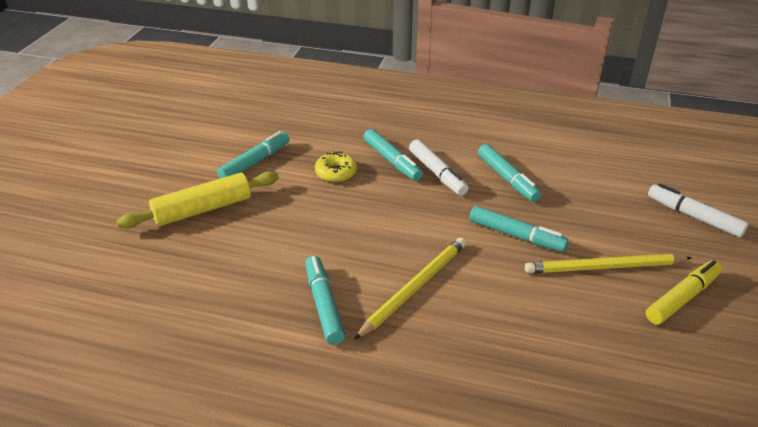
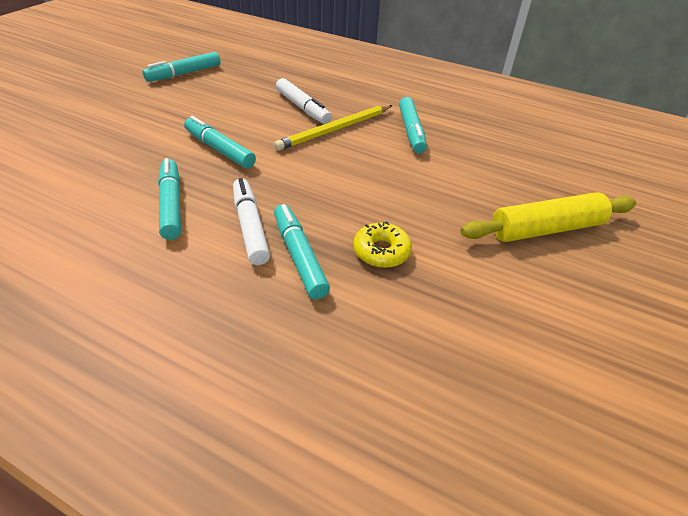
camera: 170 degrees left, 5 degrees up
turquoise marker [217,131,290,178] -> turquoise marker moved to [142,52,221,82]
yellow pencil [525,254,692,273] -> none
yellow marker [646,260,722,325] -> none
white marker [648,184,749,237] -> white marker moved to [276,78,332,124]

